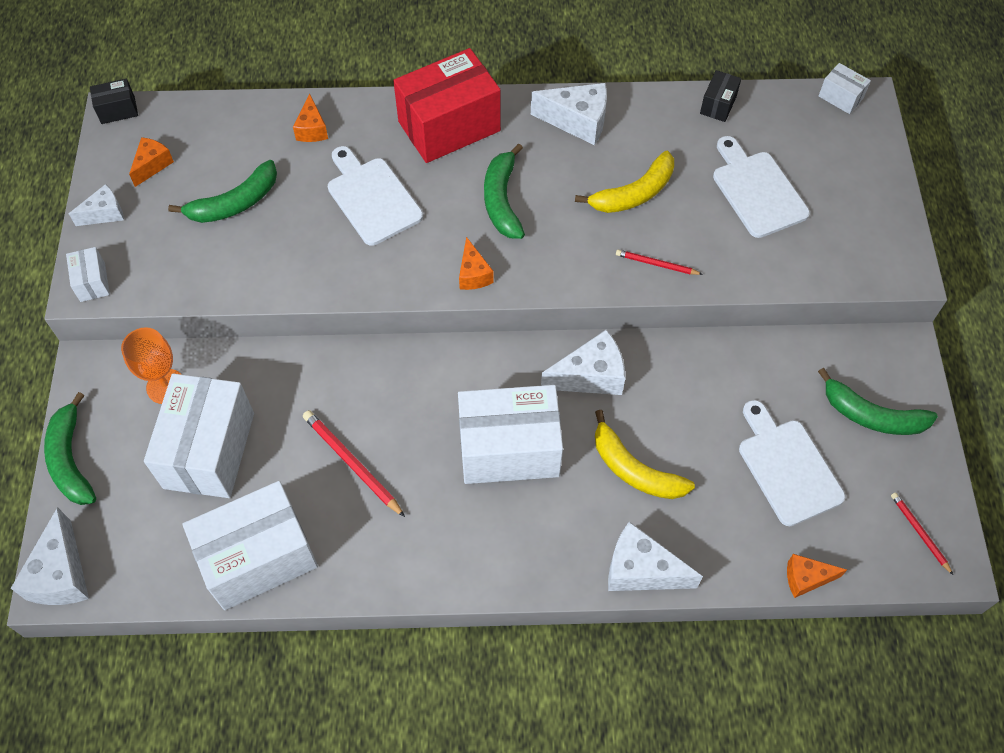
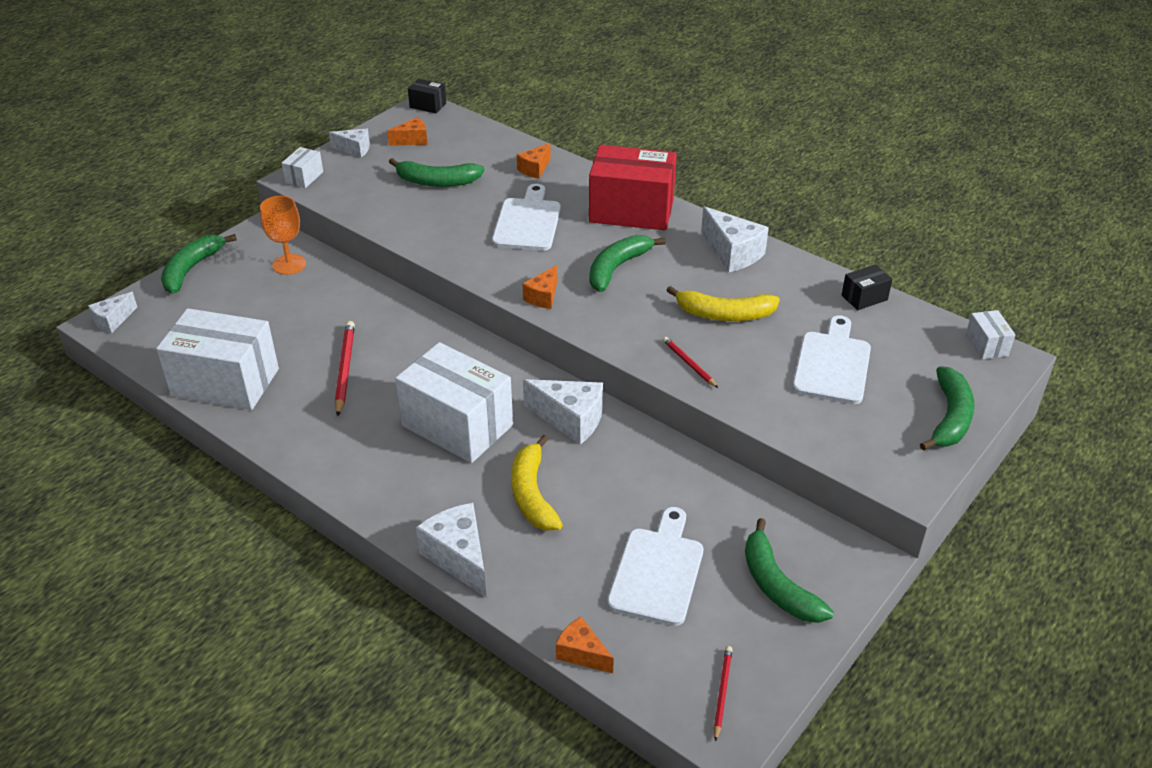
camera: 40 degrees right, 20 degrees down
white cheese [11,507,89,605] -> white cheese [88,292,137,333], size x0.61
white box [144,374,254,498] -> none
none -> green banana [920,366,975,451]

